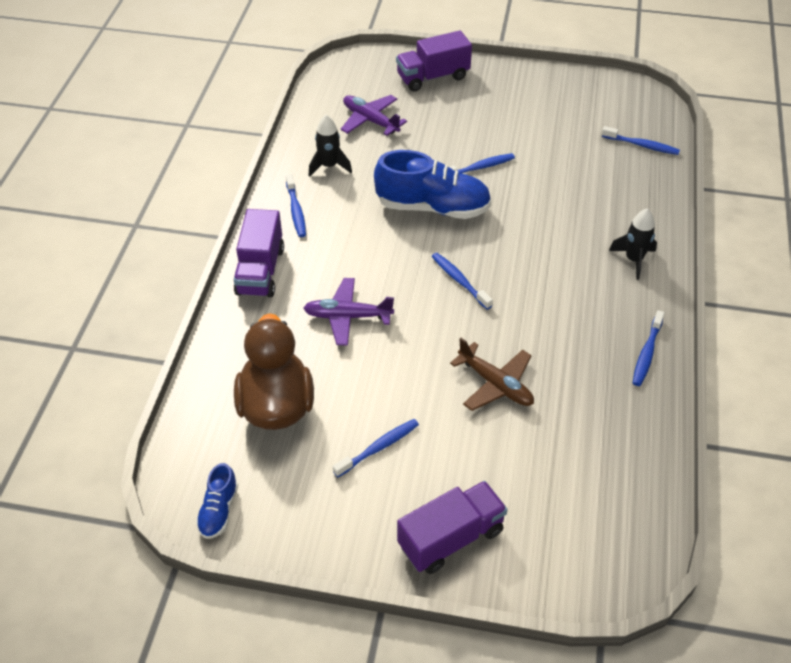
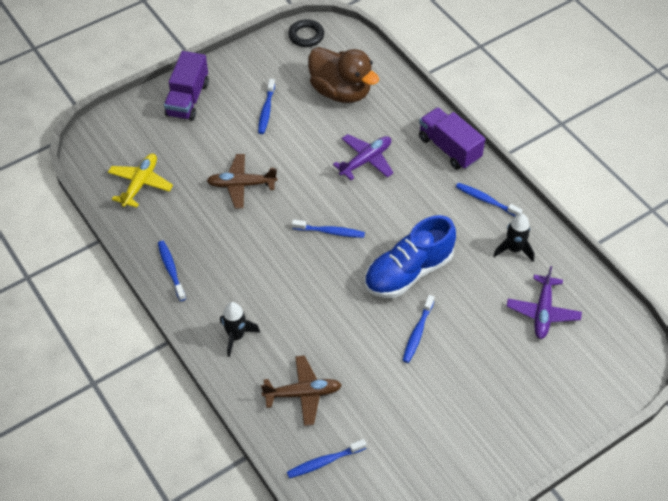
camera: 135 degrees right, 5 degrees up
blue shoe [196,463,238,539] -> black ring [288,19,324,47]
purple plane [341,95,407,136] -> purple plane turned 105 degrees clockwise [507,266,582,339]
purple truck [396,30,472,91] -> none
none -> yellow plane [108,154,173,208]
none -> brown plane [261,355,342,426]

